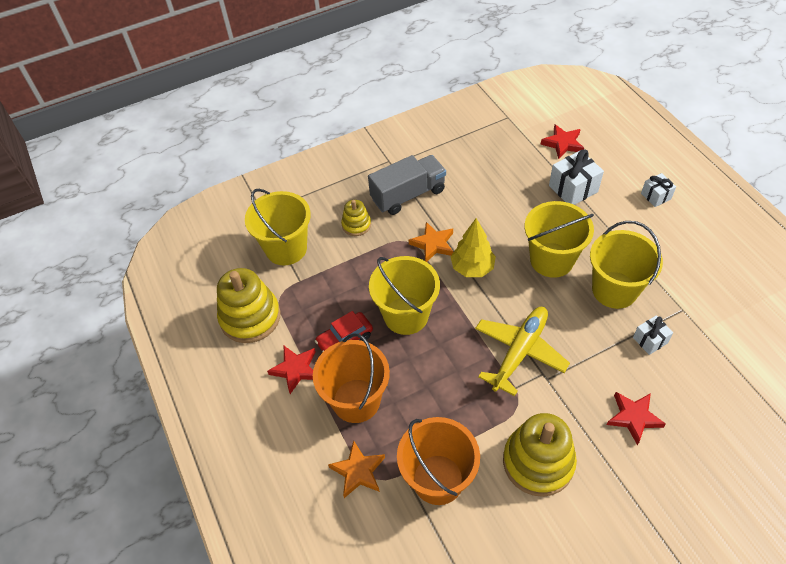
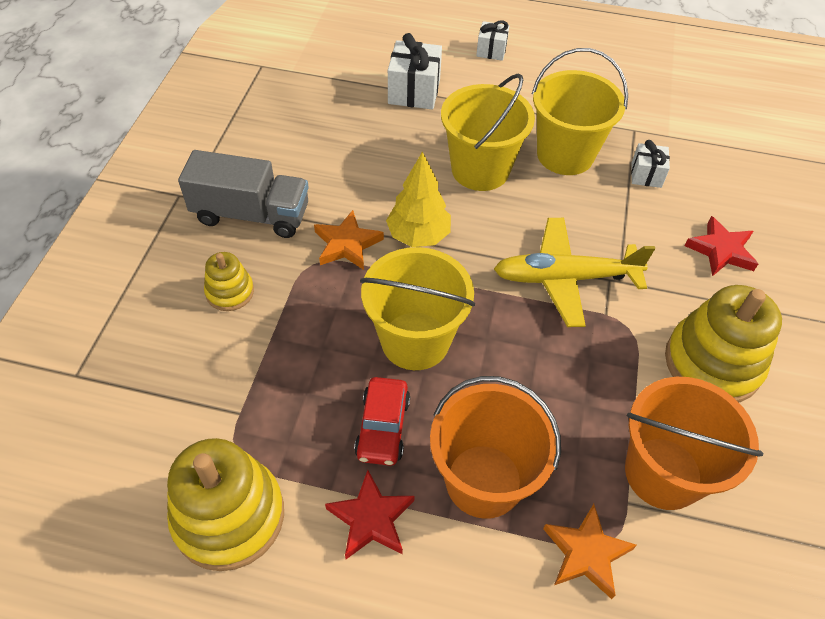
camera: 55 degrees left, 0 degrees up
yellow bucket [245,189,311,265] -> none
grey truck [368,155,446,215] -> grey truck turned 90 degrees clockwise [178,150,309,238]
yellow plane [475,307,570,396] -> yellow plane turned 75 degrees counterclockwise [494,218,655,327]
red star [541,124,584,159] -> none

